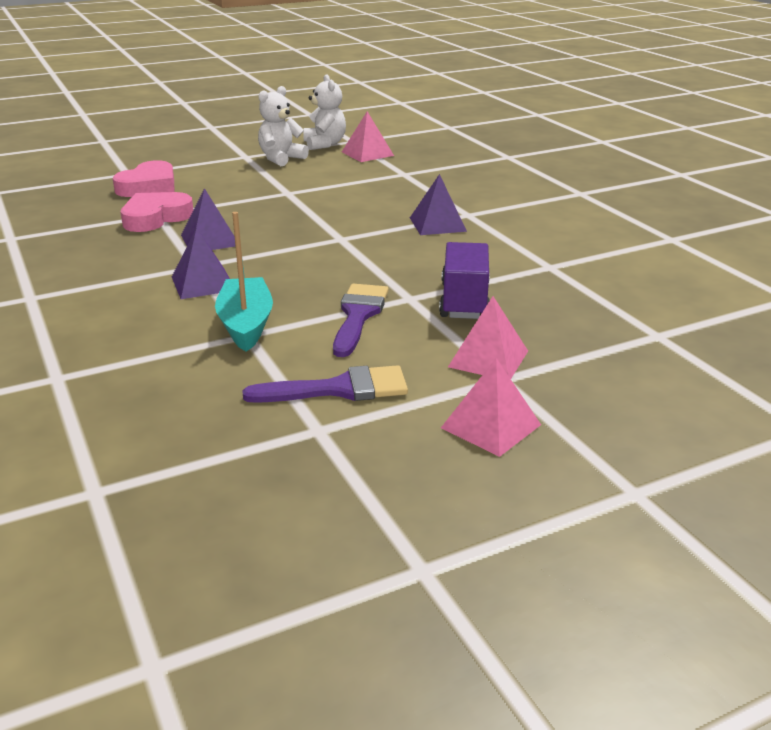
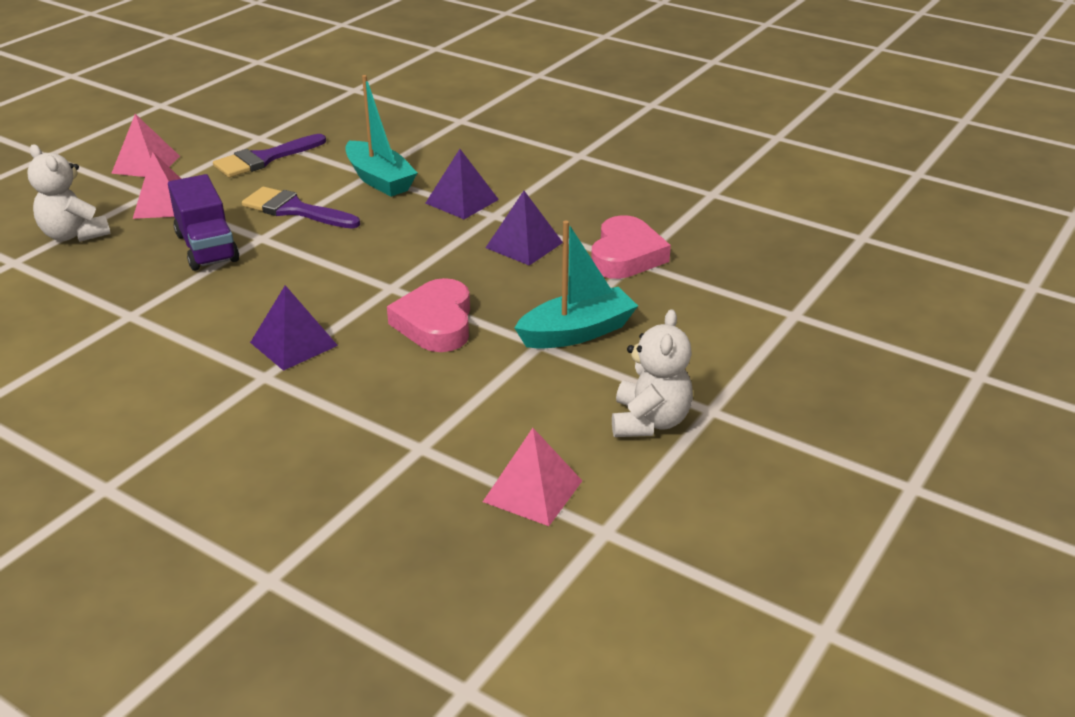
camera: 150 degrees right, 5 degrees up
pink heart [113,160,175,197] -> pink heart moved to [387,278,470,352]
white teddy bear [303,74,346,150] -> white teddy bear moved to [27,144,110,242]
purple brush [333,284,389,357] -> purple brush turned 135 degrees clockwise [242,187,360,229]
none -> turquoise boat [515,221,638,349]

